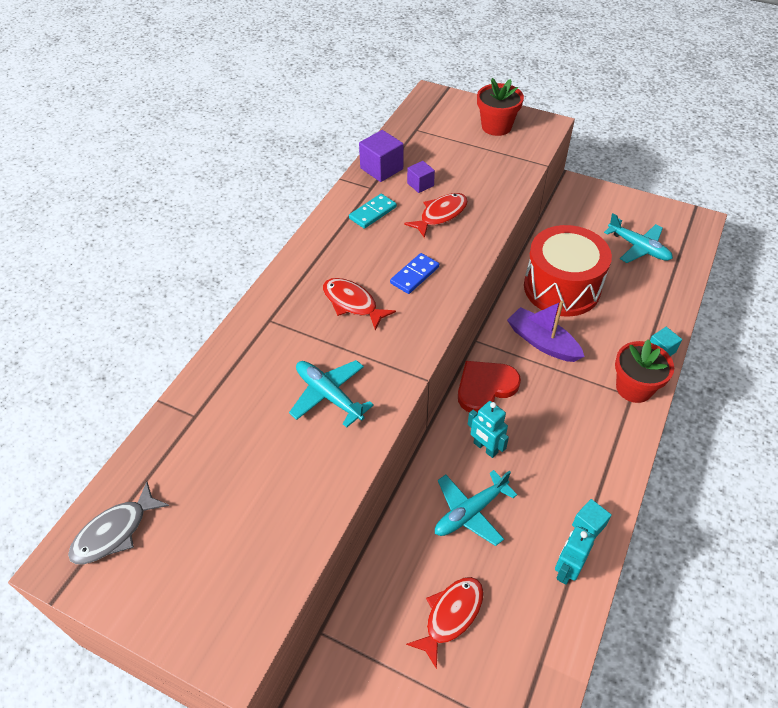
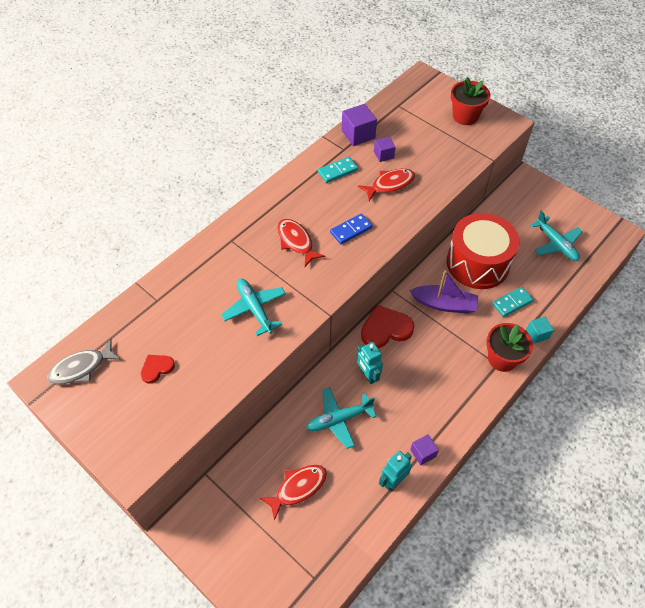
camera: 15 degrees right, 5 degrees up
purple boat [507,301,585,362] -> purple boat turned 135 degrees clockwise [409,270,478,314]
turquoise cube [572,499,612,538] -> purple cube [410,434,439,465]
none -> red heart [141,355,175,383]
none -> turquoise domino [492,287,534,317]

